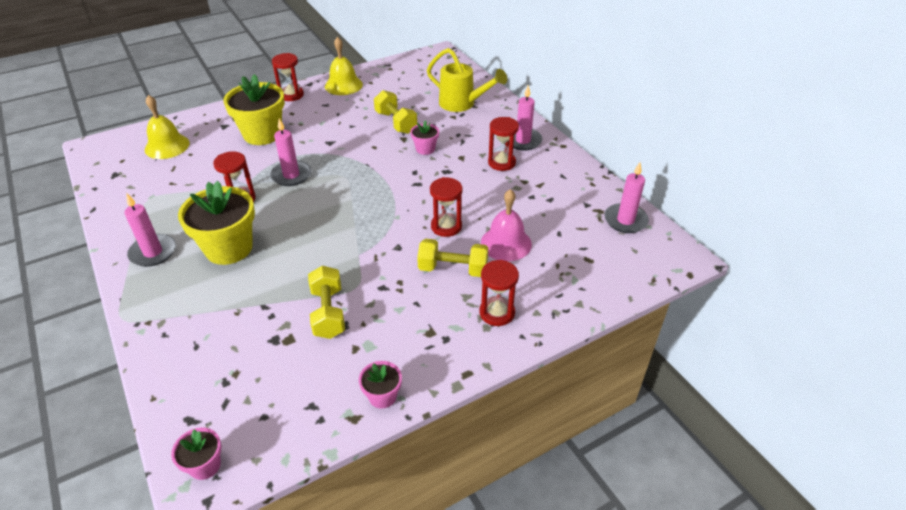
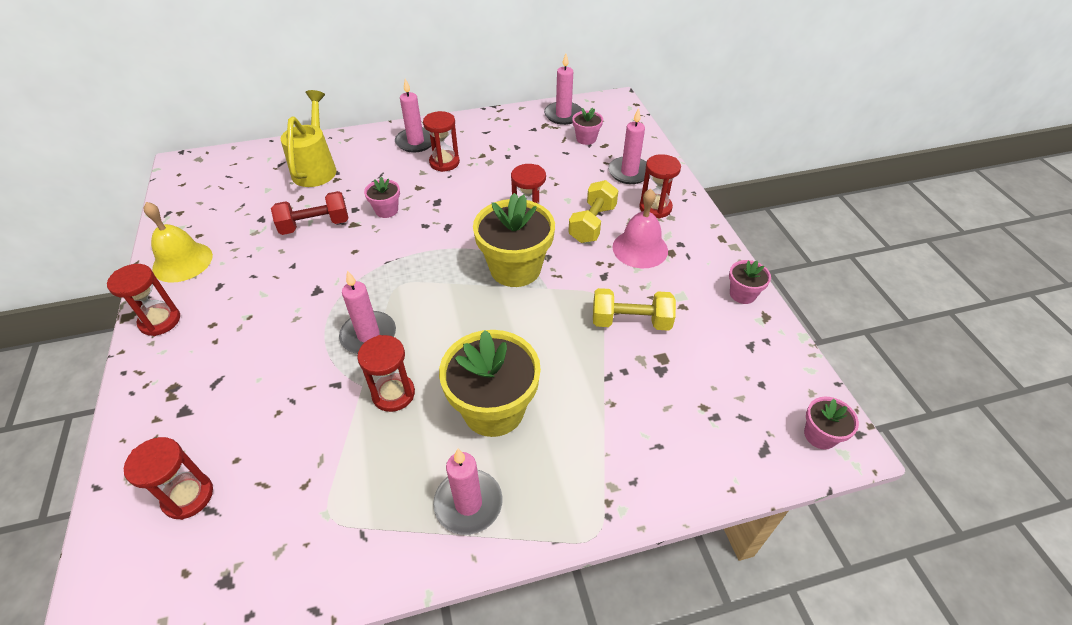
camera: 75 degrees left, 5 degrees up
yellow bell [145,95,190,159] -> red hourglass [124,437,213,520]
yellow flower pot [223,74,285,145] -> yellow flower pot moved to [473,193,555,287]
yellow dumbbell [374,90,417,134] -> red dumbbell [271,191,348,235]
yellow watering can [427,48,507,112] -> yellow watering can turned 45 degrees counterclockwise [281,90,337,187]
pink bell [481,189,532,261] -> pink bell moved to [612,189,668,268]
none -> pink flower pot [572,108,603,145]
none -> pink candle [608,108,647,184]

